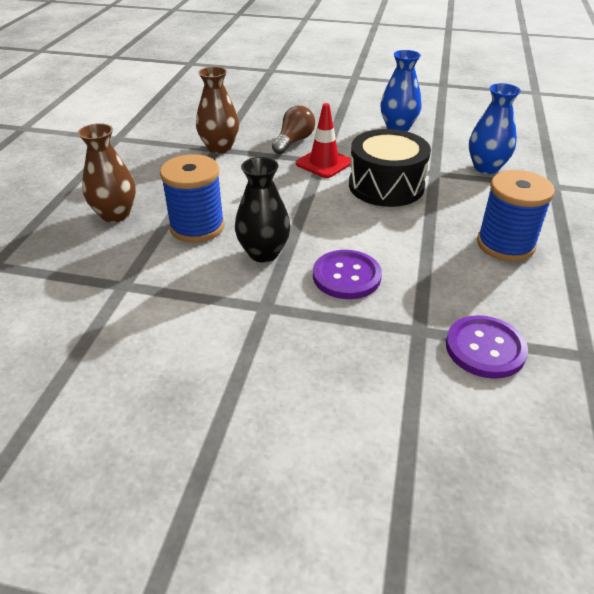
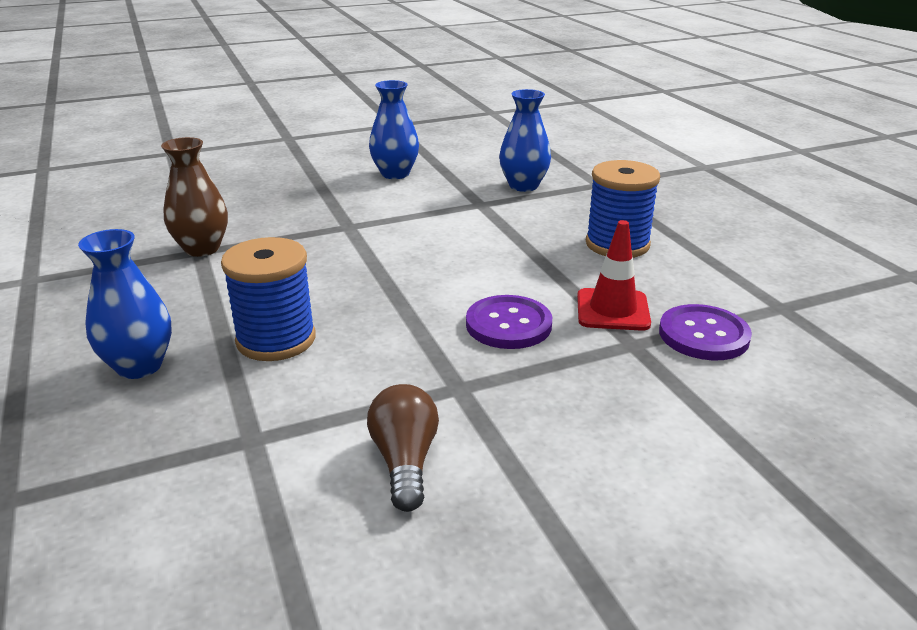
camera: 35 degrees left, 10 degrees down
brown vase [78,123,136,223] -> blue vase [78,229,172,379]
black vase [235,157,290,263] -> none
brown light bulb [272,106,315,155] -> brown light bulb moved to [367,384,439,512]
red traffic cone [296,103,351,178] -> red traffic cone moved to [577,220,651,331]
black drum [349,129,431,207] -> none

